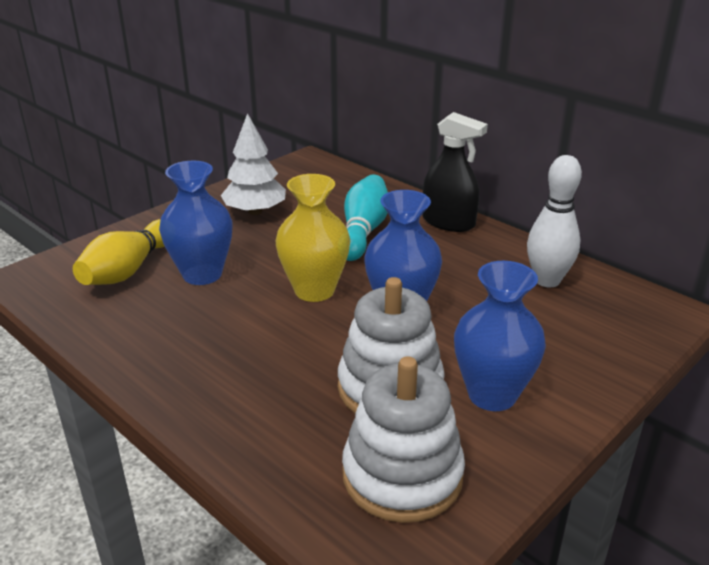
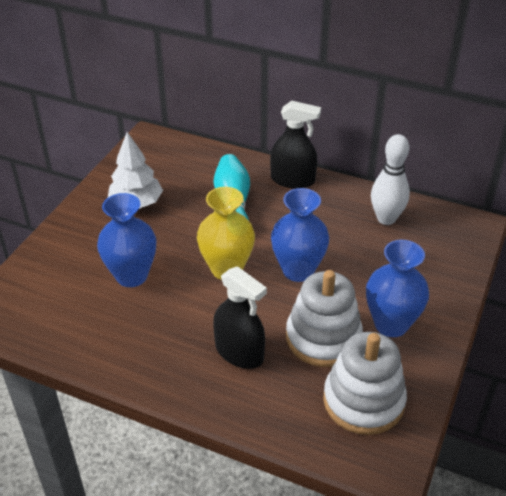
camera: 20 degrees left, 10 degrees up
yellow bowling pin [73,219,165,285] -> none
none -> black spray bottle [213,266,267,369]

